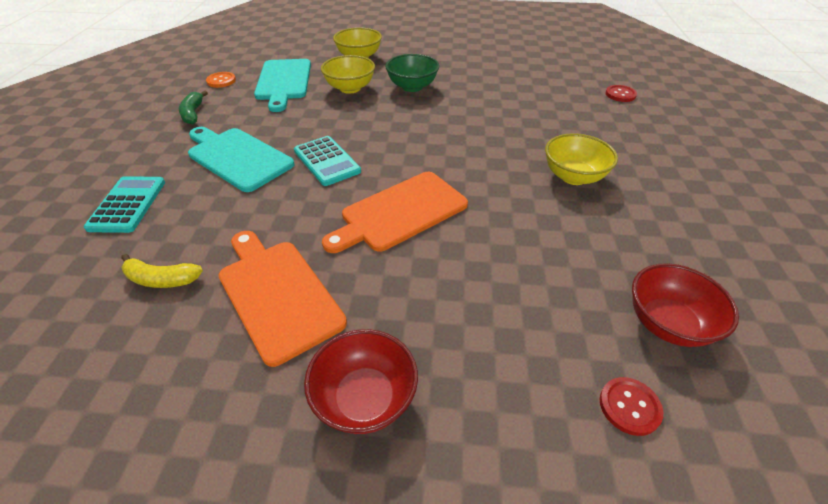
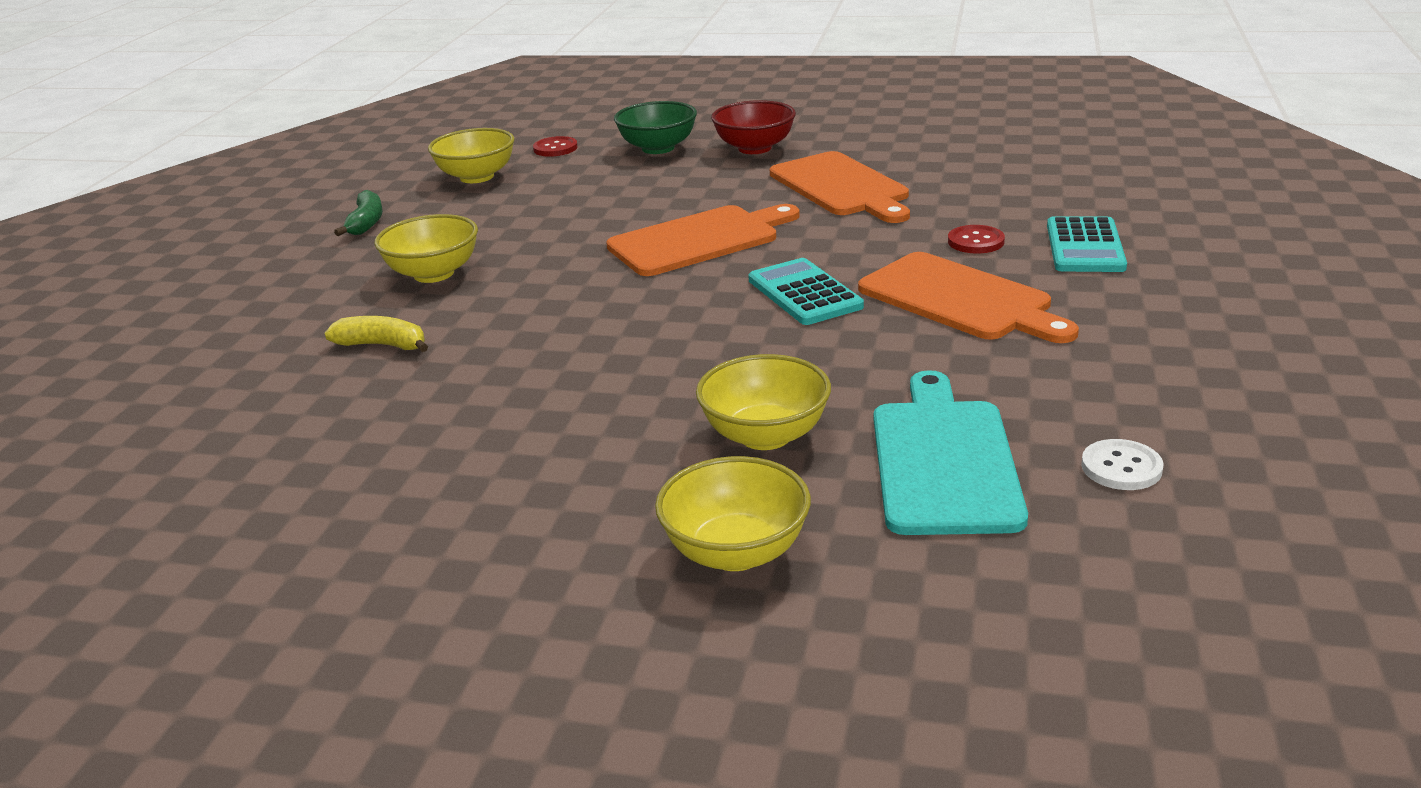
camera: 170 degrees left, 15 degrees down
yellow banana [121,254,203,288] -> yellow banana moved to [325,316,428,352]
green banana [179,91,208,124] -> green banana moved to [334,190,383,236]
turquoise cutting board [188,127,295,192] -> orange cutting board [858,252,1079,343]
orange button [206,72,236,88] -> white button [1081,439,1164,490]
green bowl [385,54,439,92] -> green bowl moved to [614,101,697,154]
red button [605,85,637,102] -> red button moved to [948,225,1005,253]
red bowl [632,263,739,347] -> yellow bowl [428,128,514,183]

